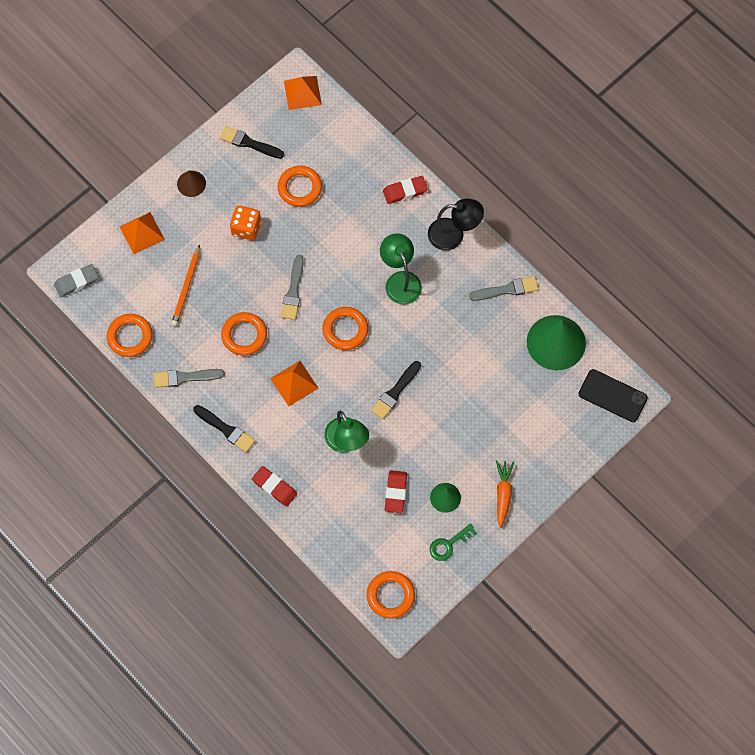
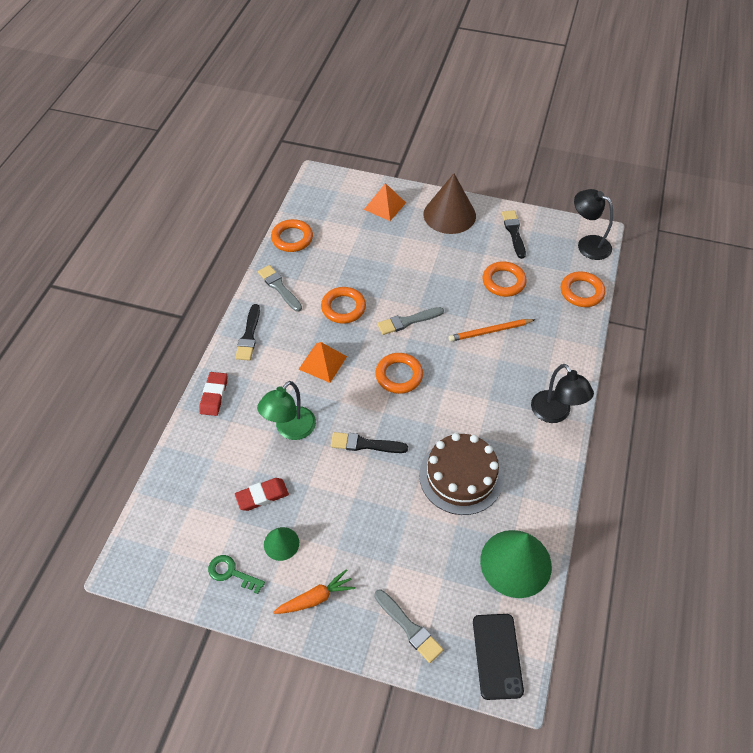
camera: 60 degrees right, 15 degrees down
grey eraser [54,264,99,297] -> none
orange pencil [171,244,200,326] -> orange pencil moved to [449,319,536,342]
brown cone [177,171,206,197] -> brown cone [423,173,476,234], size x1.97
orange dice [230,205,261,240] -> none
orange pyramid [284,76,322,110] -> black lamp [574,189,613,260]
orange ring [367,571,415,619] -> orange ring moved to [561,271,605,307]
green lamp [380,233,422,304] -> none
red eraser [383,176,428,204] -> none
grey brush [469,276,539,301] -> grey brush moved to [374,590,443,663]
none -> brown cake [419,433,503,515]

